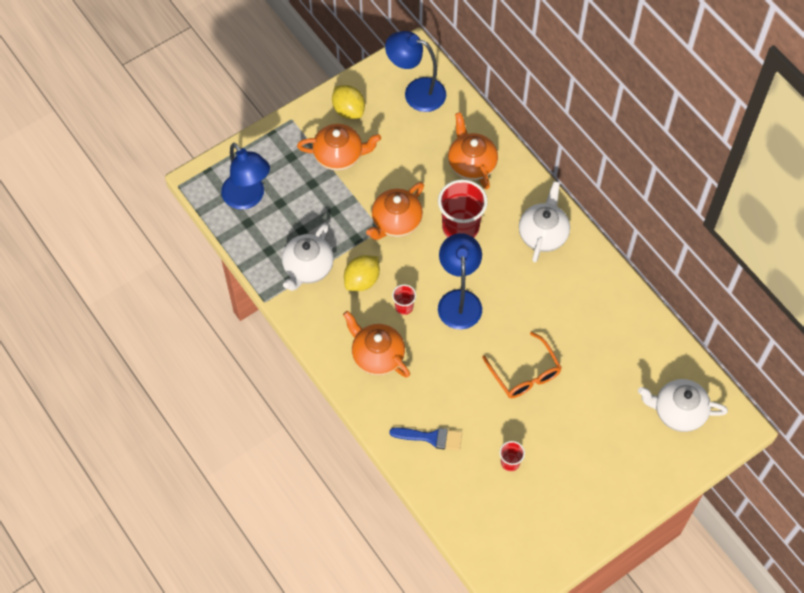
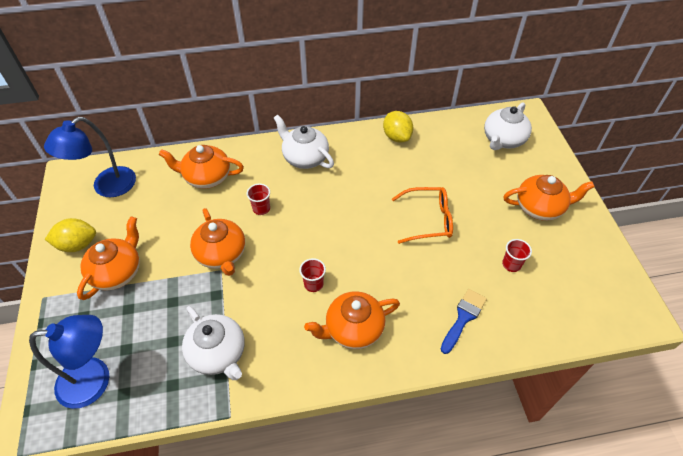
camera: 65 degrees left, 10 degrees down
yellow lemon [344,255,380,291] -> yellow lemon moved to [383,111,414,143]
red cup [438,179,488,238] -> red cup [247,184,270,215], size x0.48
blue lamp [438,233,482,330] -> none
none -> orange teapot [503,175,595,221]

